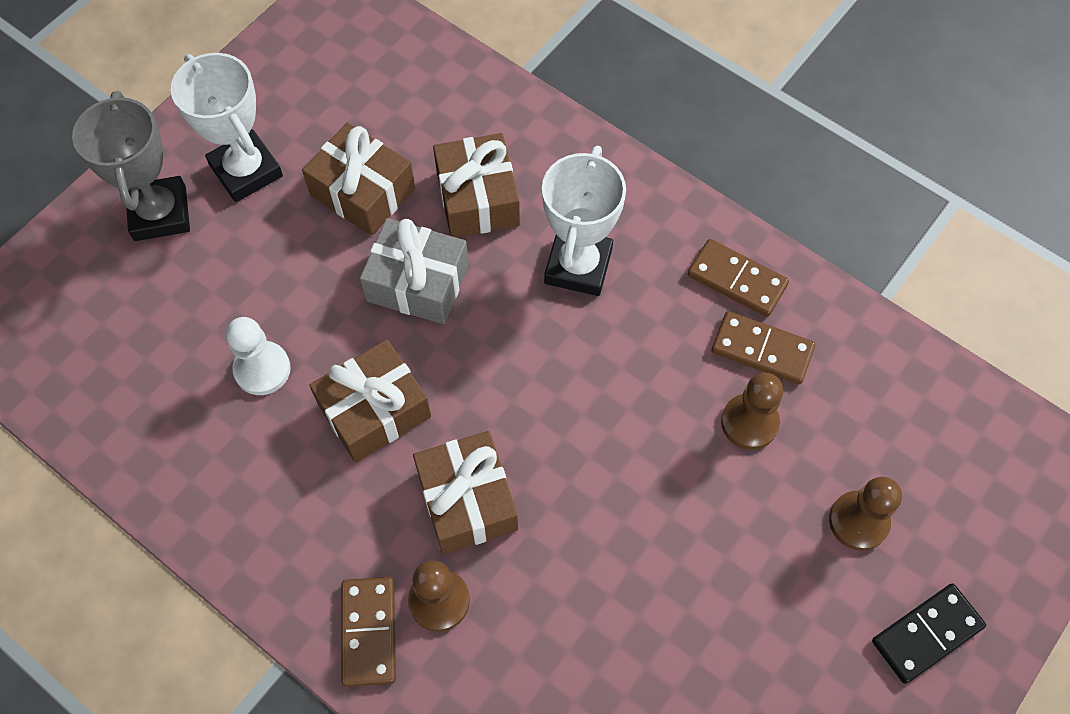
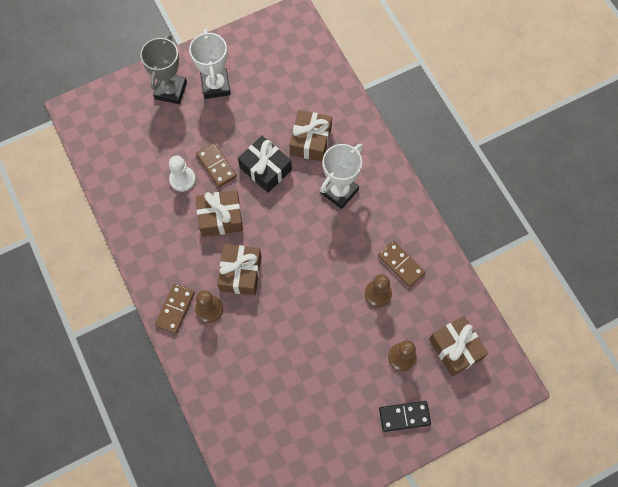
camera: 25 degrees right, 5 degrees up
brown gift [302,123,415,236] -> brown gift moved to [429,316,488,376]
grey gift [360,218,469,324] -> black gift [238,136,292,193]
brown domino [688,239,789,317] -> brown domino moved to [196,143,237,187]

